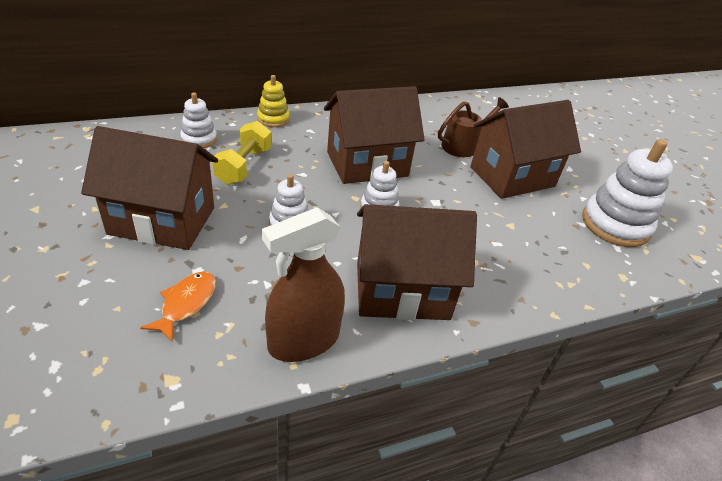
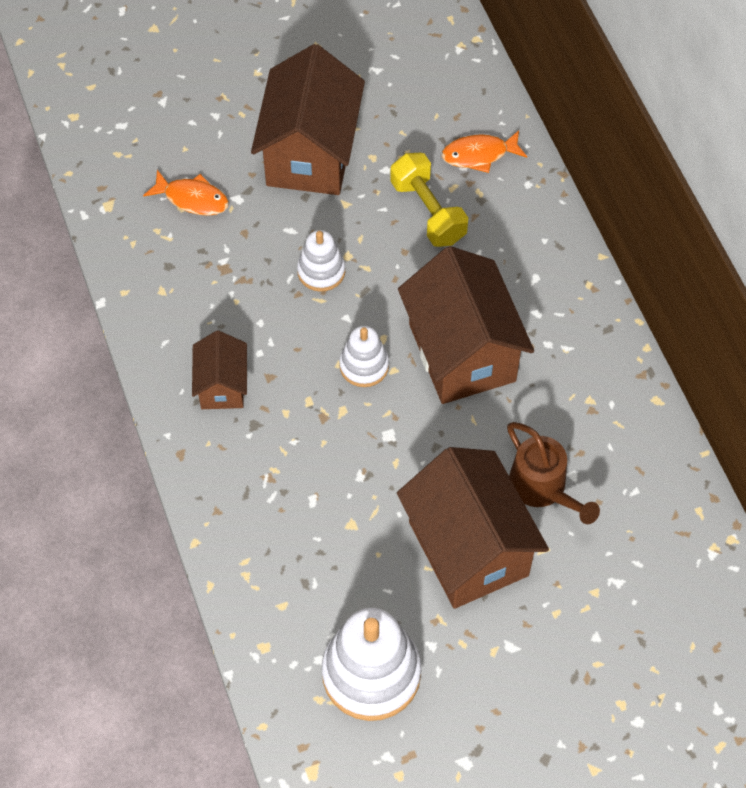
camera: 95 degrees right, 20 degrees up
white stacking toy [180,93,217,148] -> orange fish [442,130,527,173]
yellow dumbbell [212,121,271,185] -> yellow dumbbell turned 45 degrees clockwise [390,153,468,247]
yellow stacking toy [257,75,290,127] -> none
brown spray bottle [262,207,345,362] -> none
brown house [357,204,477,320] -> brown house [192,331,247,409], size x0.52

